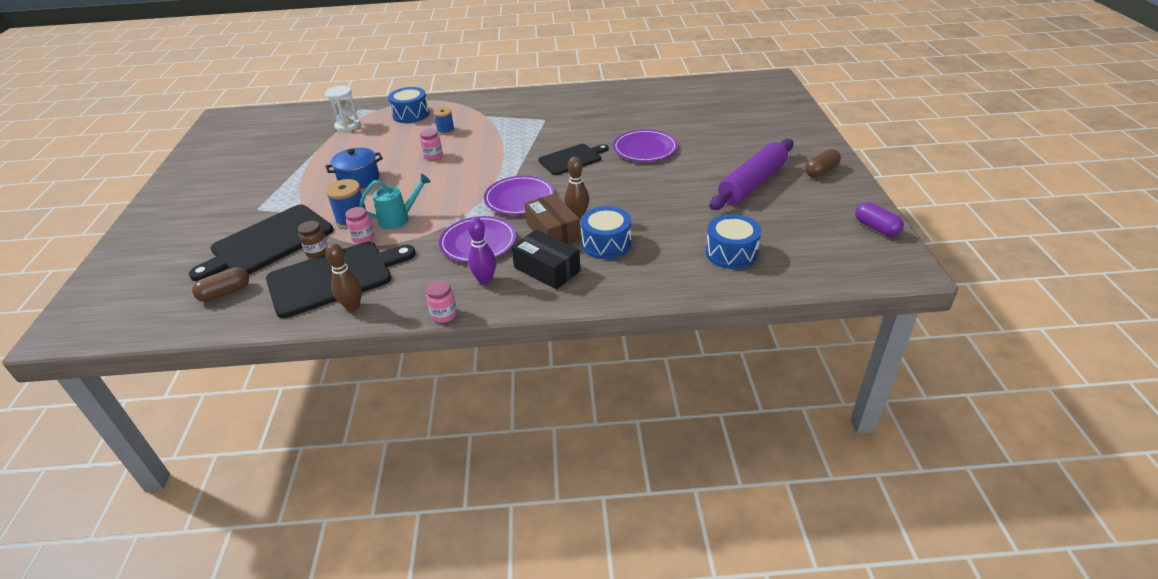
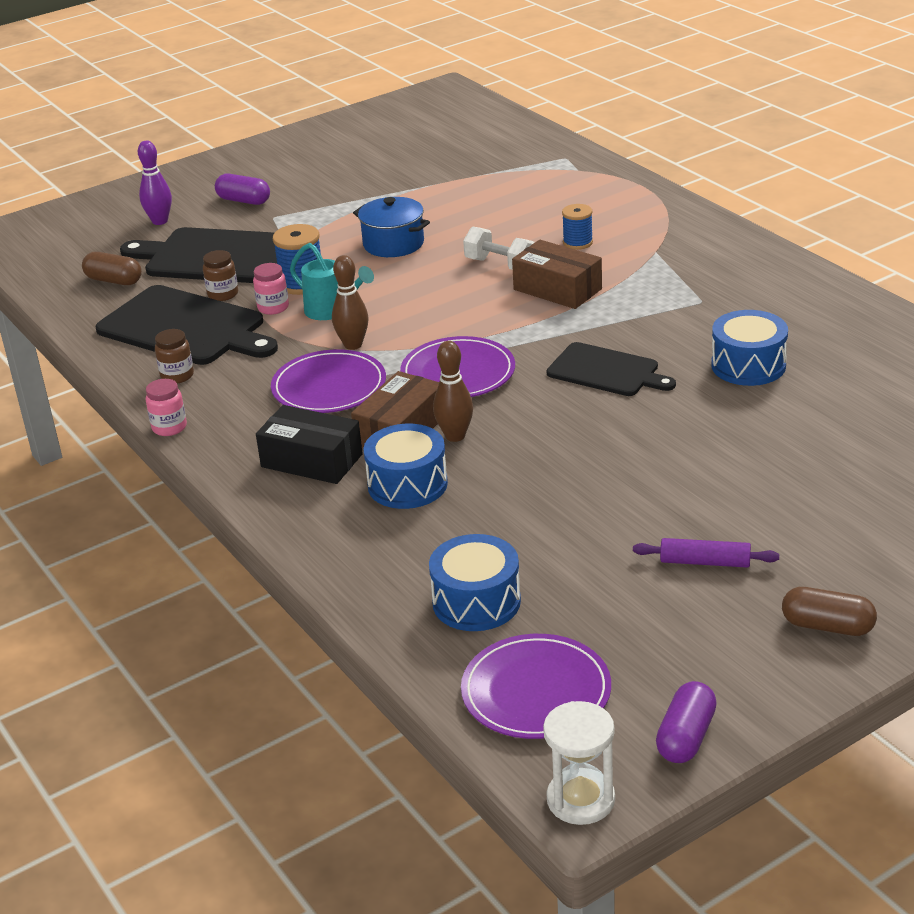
camera: 60 degrees right, 5 degrees down
white hourglass [325,86,360,132] -> white hourglass moved to [543,701,615,825]
brown bowling pin [325,243,362,311] -> brown bowling pin moved to [332,255,369,350]
blue drum [388,87,430,123] -> blue drum moved to [711,310,788,386]
pink jar [420,129,443,160] -> white dumbbell [463,227,535,270]
purple bowling pin [468,217,496,285] -> purple bowling pin moved to [138,141,172,225]
black box [511,229,581,290] -> black box turned 75 degrees counterclockwise [256,405,363,484]
purple plate [613,129,678,162] -> purple plate moved to [461,634,611,739]
purple rolling pin [709,139,794,210] -> purple rolling pin [633,538,779,568], size x0.48
none -> brown jar [155,329,194,384]
none -> purple capsule [215,174,270,205]
none -> brown box [512,240,602,309]

